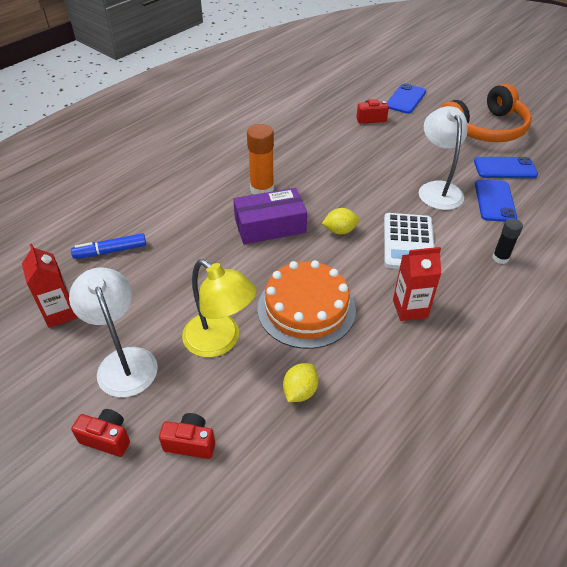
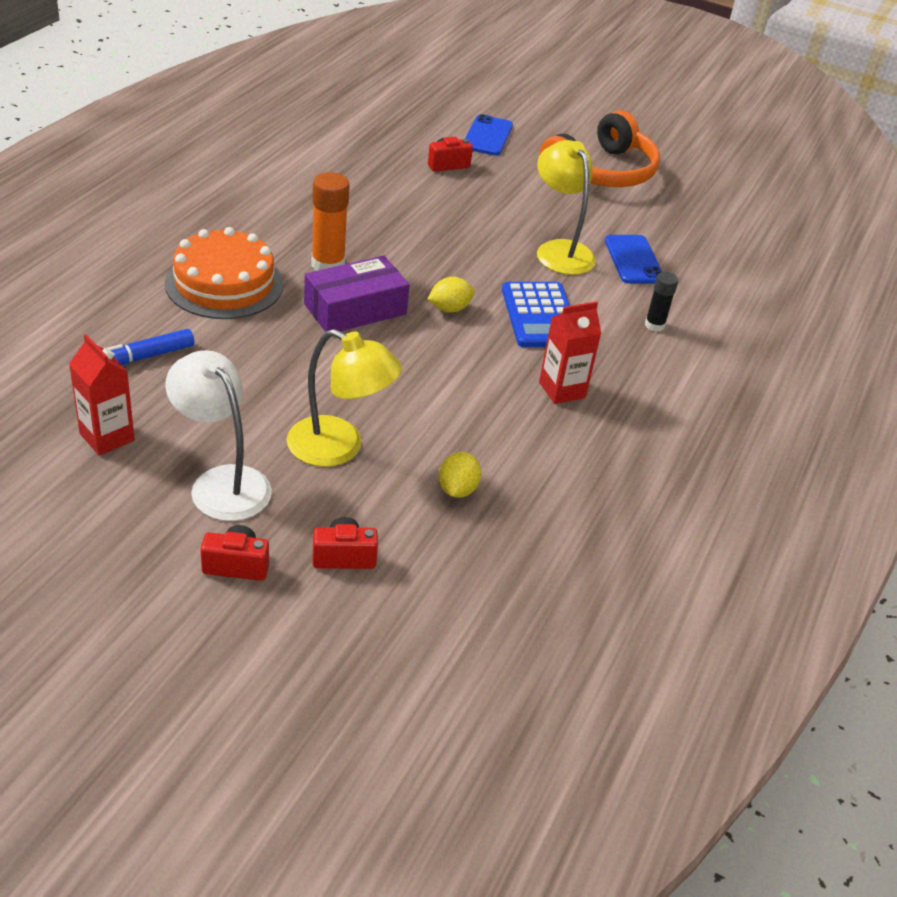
camera: 20 degrees left, 5 degrees down
orange cake [257,260,356,349] -> orange cake moved to [165,227,284,319]
white calculator [384,213,435,269] -> blue calculator [502,282,570,347]
white lamp [419,106,467,210] -> yellow lamp [537,140,596,275]
blue phone [474,157,538,178] -> none

